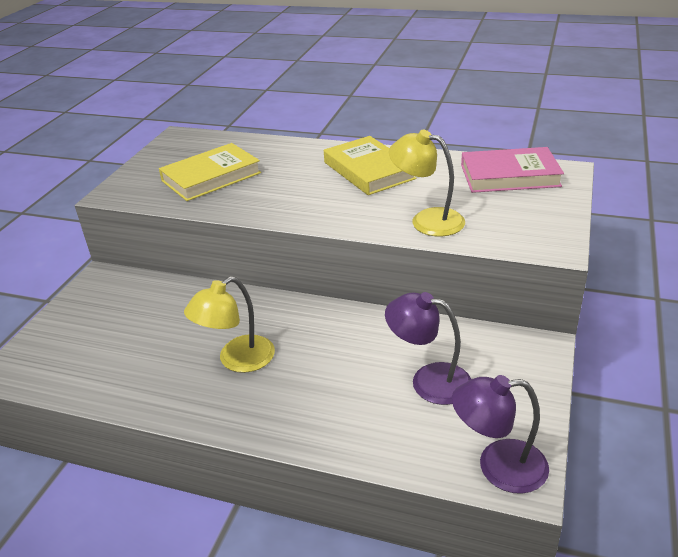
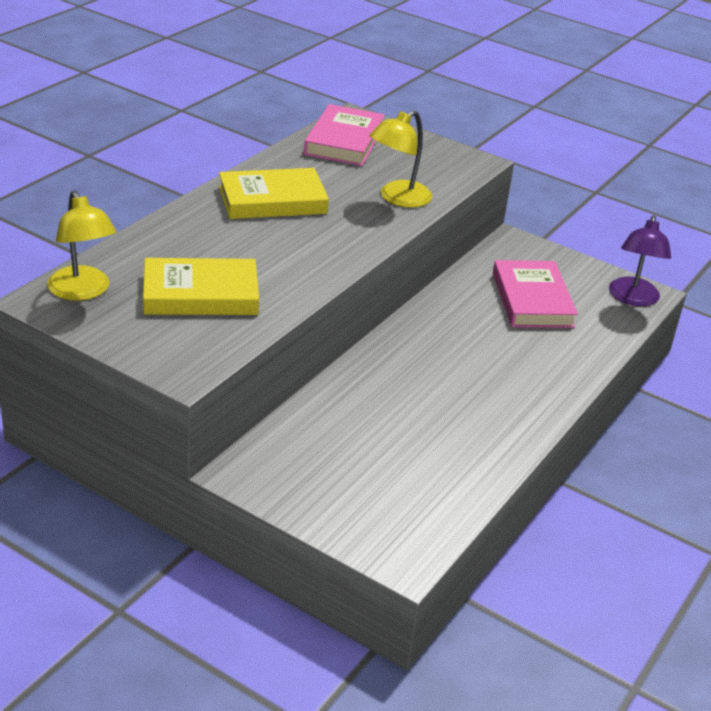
camera: 80 degrees left, 0 degrees up
yellow book [159,143,261,201] -> yellow book turned 75 degrees counterclockwise [143,258,259,315]
yellow lamp [184,276,275,373] -> yellow lamp moved to [47,191,116,301]
purple lamp [385,292,471,405] -> pink book [493,260,578,328]

